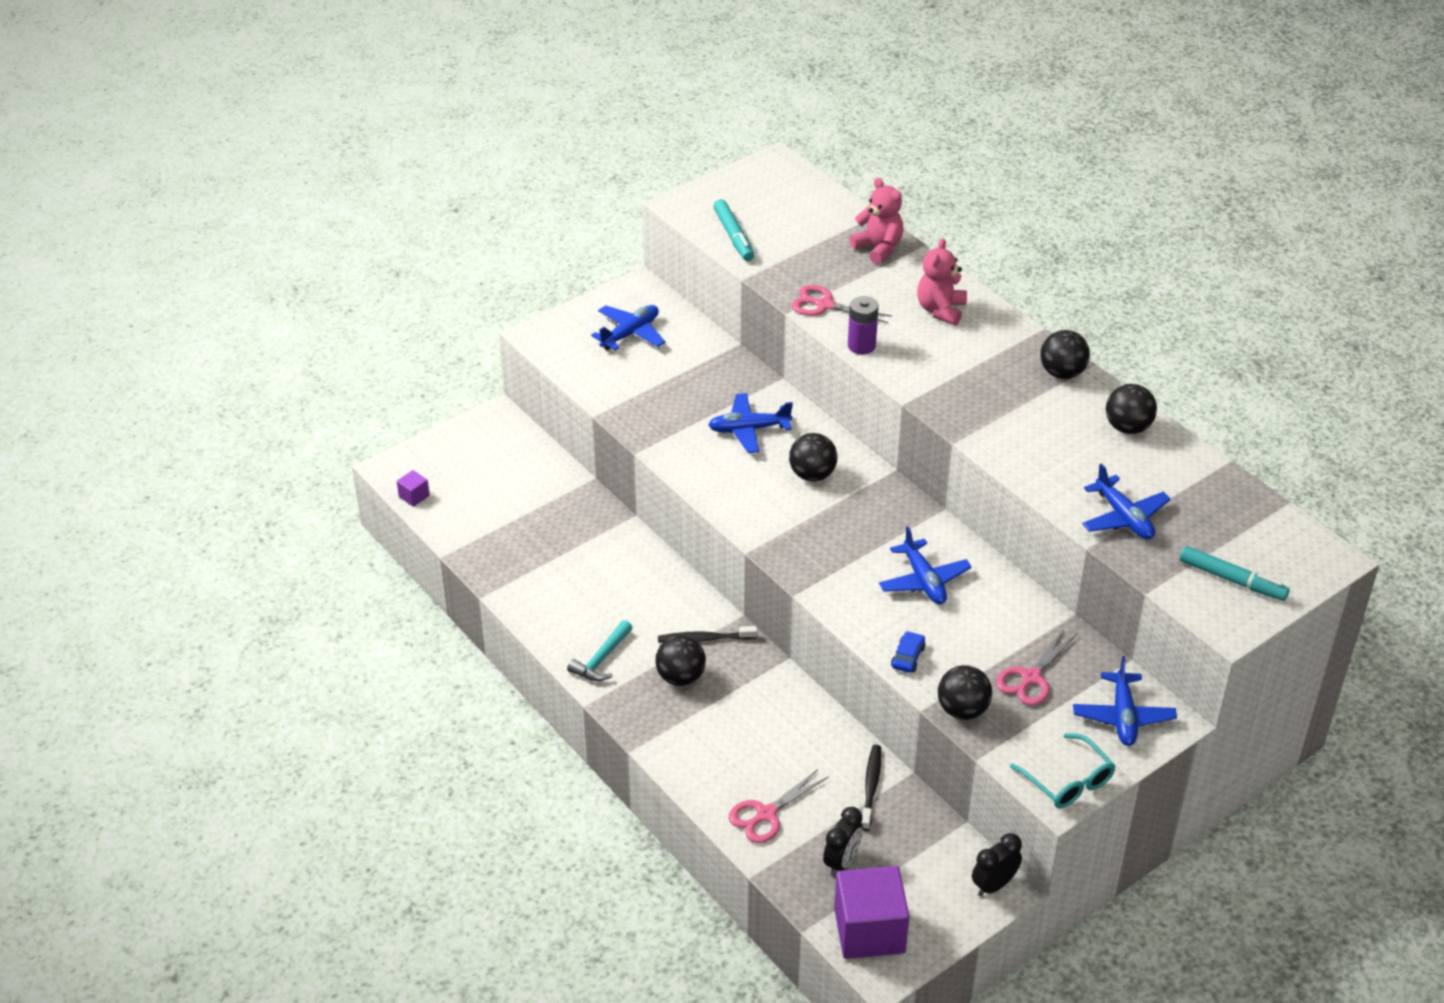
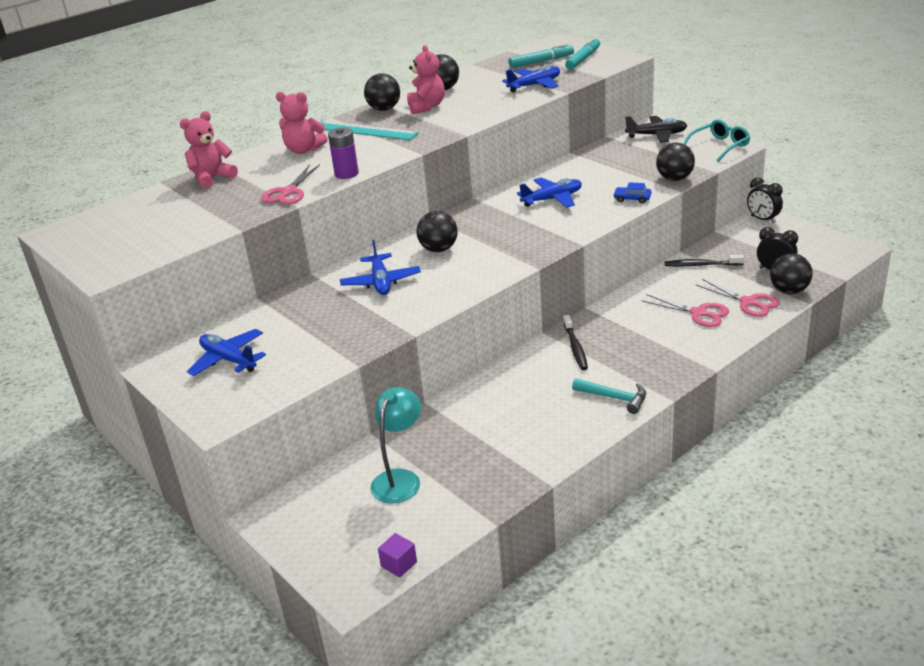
camera: 90 degrees left, 10 degrees down
black ball [655,635,706,686] -> black ball moved to [770,253,813,294]
turquoise marker [713,199,754,261] -> turquoise marker moved to [509,43,574,68]
purple cube [834,866,910,959] -> none
pink scissors [996,629,1077,706] -> pink scissors moved to [641,294,729,327]
blue plane [1073,656,1177,746] -> black plane [625,116,687,143]
none -> turquoise ruler [321,121,419,140]
none -> turquoise lamp [371,387,421,504]
none -> pink teddy bear [407,45,445,114]

